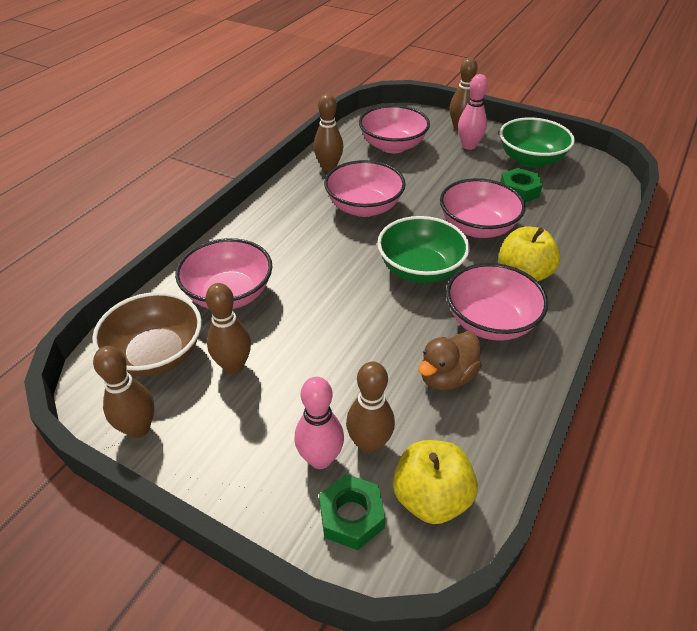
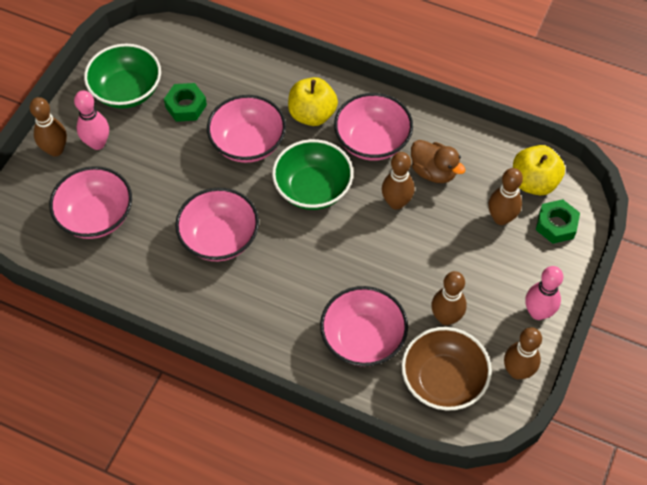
camera: 95 degrees left, 15 degrees up
pink bowling pin [295,377,344,469] -> pink bowling pin moved to [525,266,563,320]
brown bowling pin [314,94,343,172] -> brown bowling pin moved to [382,152,415,210]

